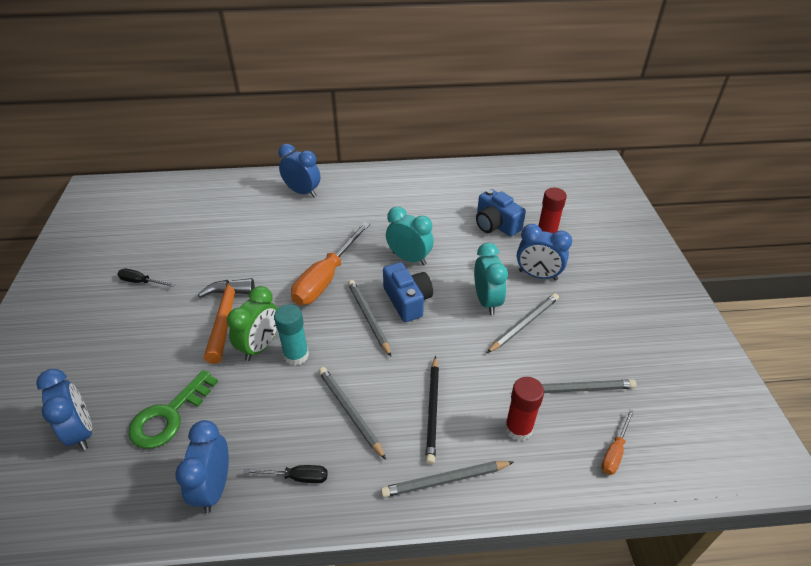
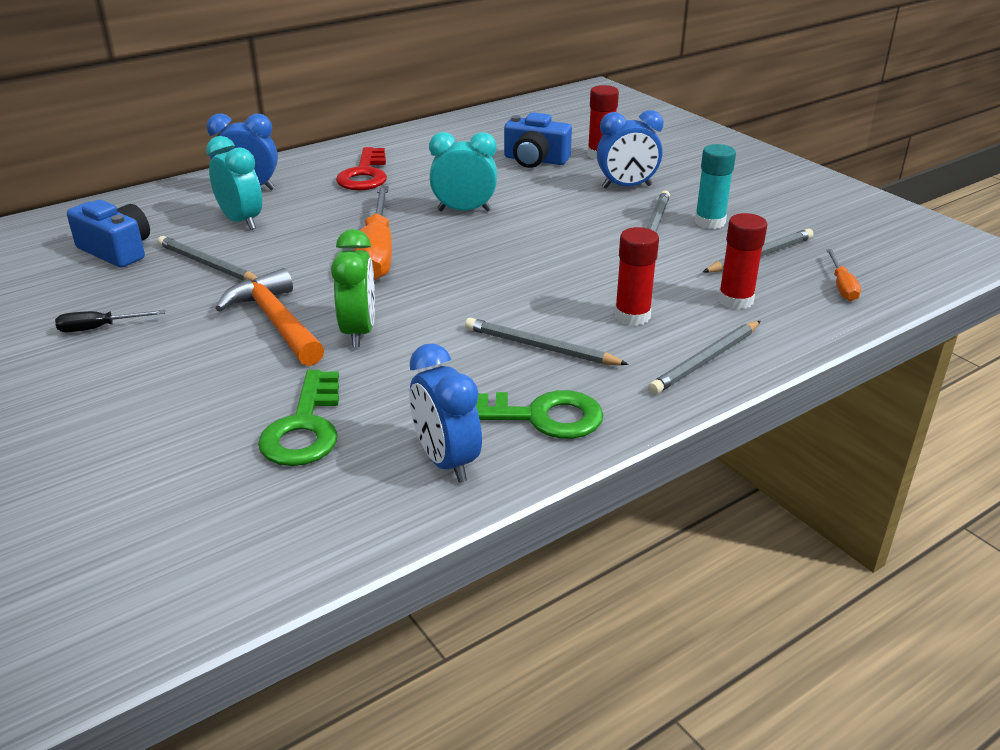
camera: 30 degrees left, 10 degrees down
blue clock [36,369,92,450] -> none
black screwdriver [243,465,328,483] -> green key [476,390,603,439]
turquoise glue stick [274,304,309,366] -> turquoise glue stick moved to [695,144,736,229]
grey pencil [348,280,391,357] -> grey pencil moved to [158,236,258,283]
blue camera [383,262,433,322] -> blue camera moved to [67,200,150,268]
black pencil [425,356,439,465] -> red glue stick [615,227,659,326]
turquoise clock [474,243,508,315] -> turquoise clock moved to [206,136,262,230]
none -> red key [336,147,387,191]

